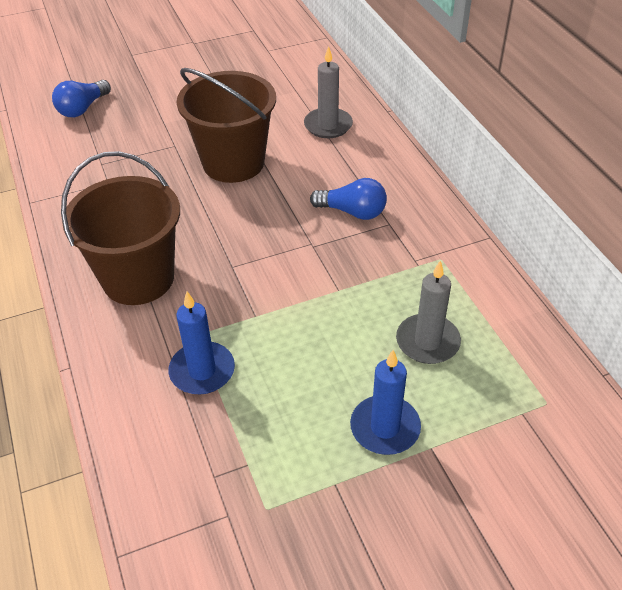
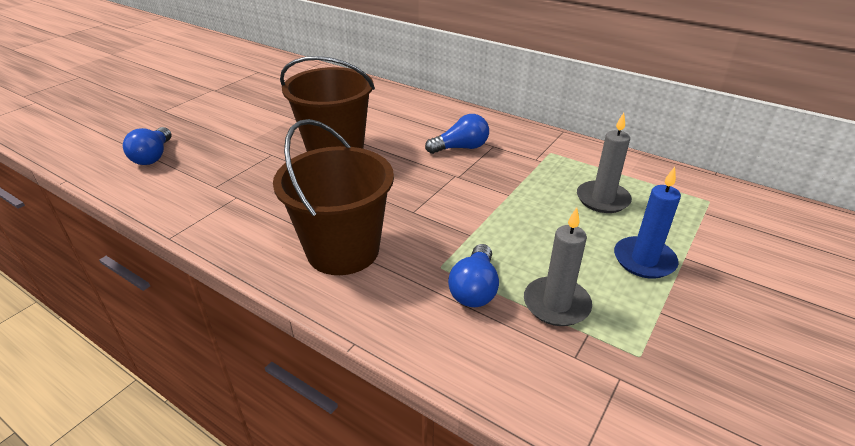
camera: 35 degrees left, 10 degrees down
blue candle [168,292,235,395] -> blue light bulb [448,244,499,307]
grey candle [304,46,353,138] -> grey candle moved to [524,207,592,326]

